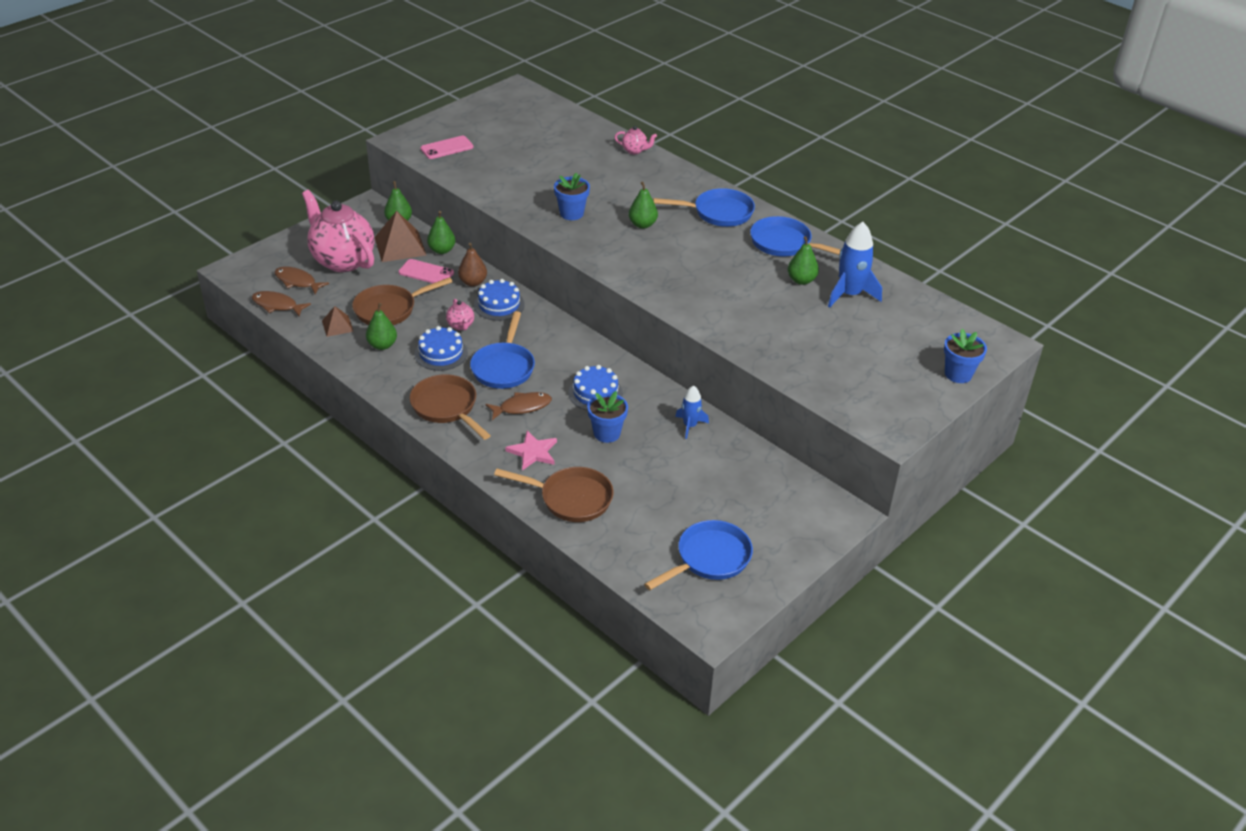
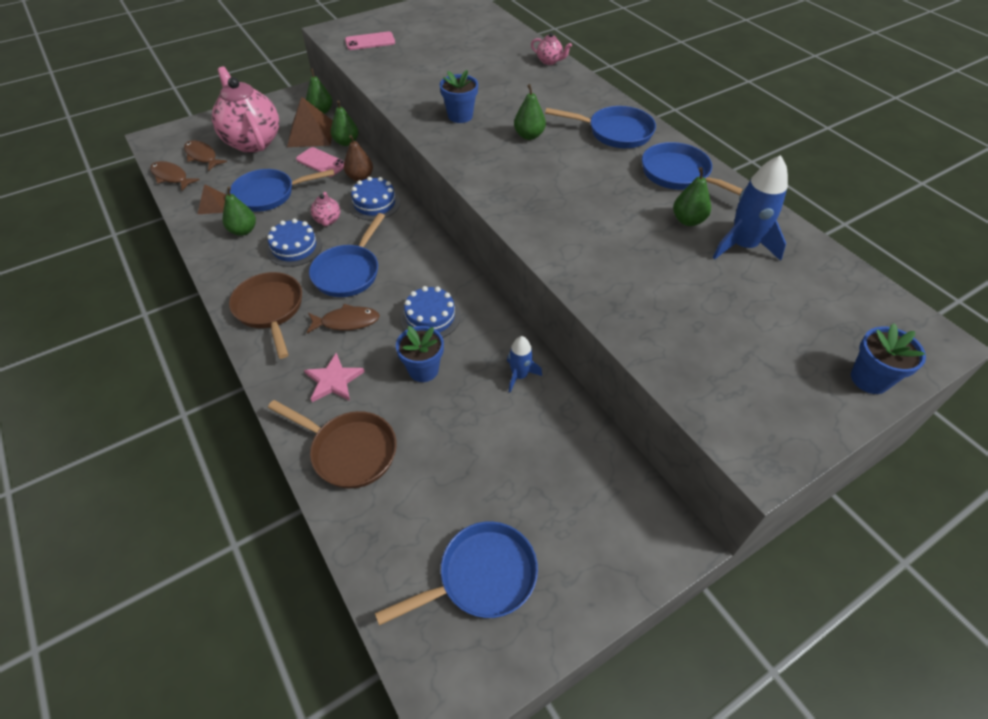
camera: 15 degrees right, 10 degrees up
brown pan [352,277,453,325] -> blue pan [230,169,335,212]

